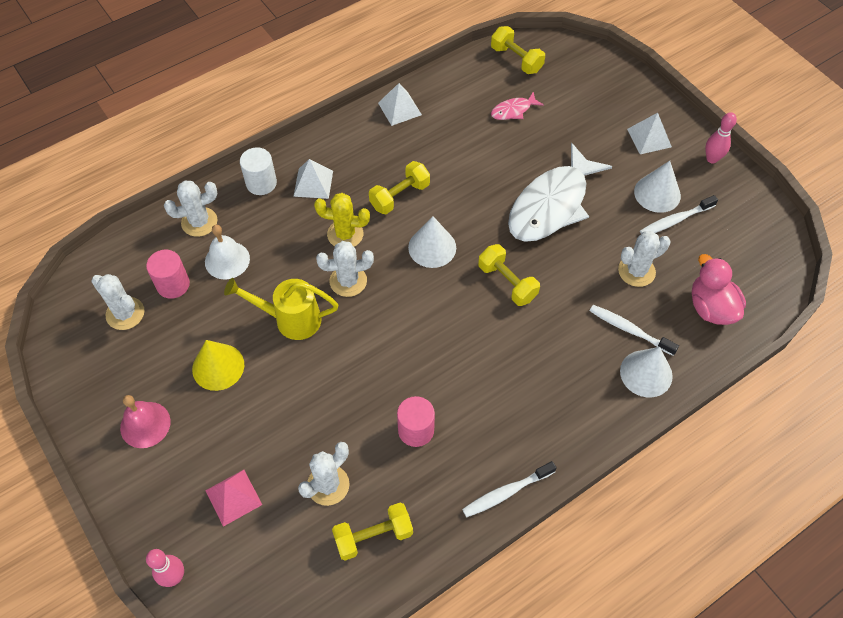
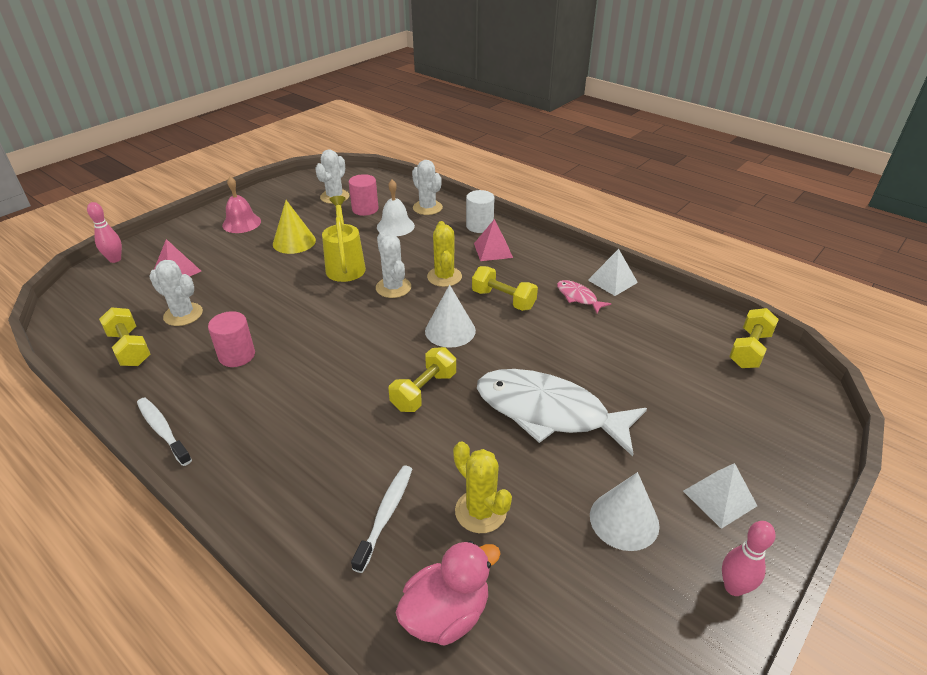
camera: 75 degrees right, 20 degrees down
white pyramid [293,159,333,199] -> pink pyramid [474,219,513,261]
pink fish [491,92,544,120] -> pink fish moved to [557,280,611,313]
white cactus [618,231,670,287] -> yellow cactus [453,442,512,533]
white cone [620,347,673,397] -> none
white toothbrush [640,195,718,234] -> none

